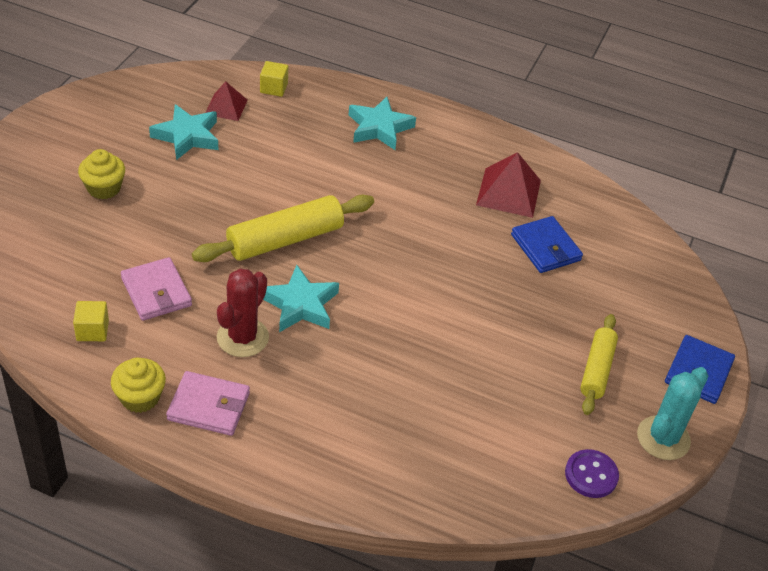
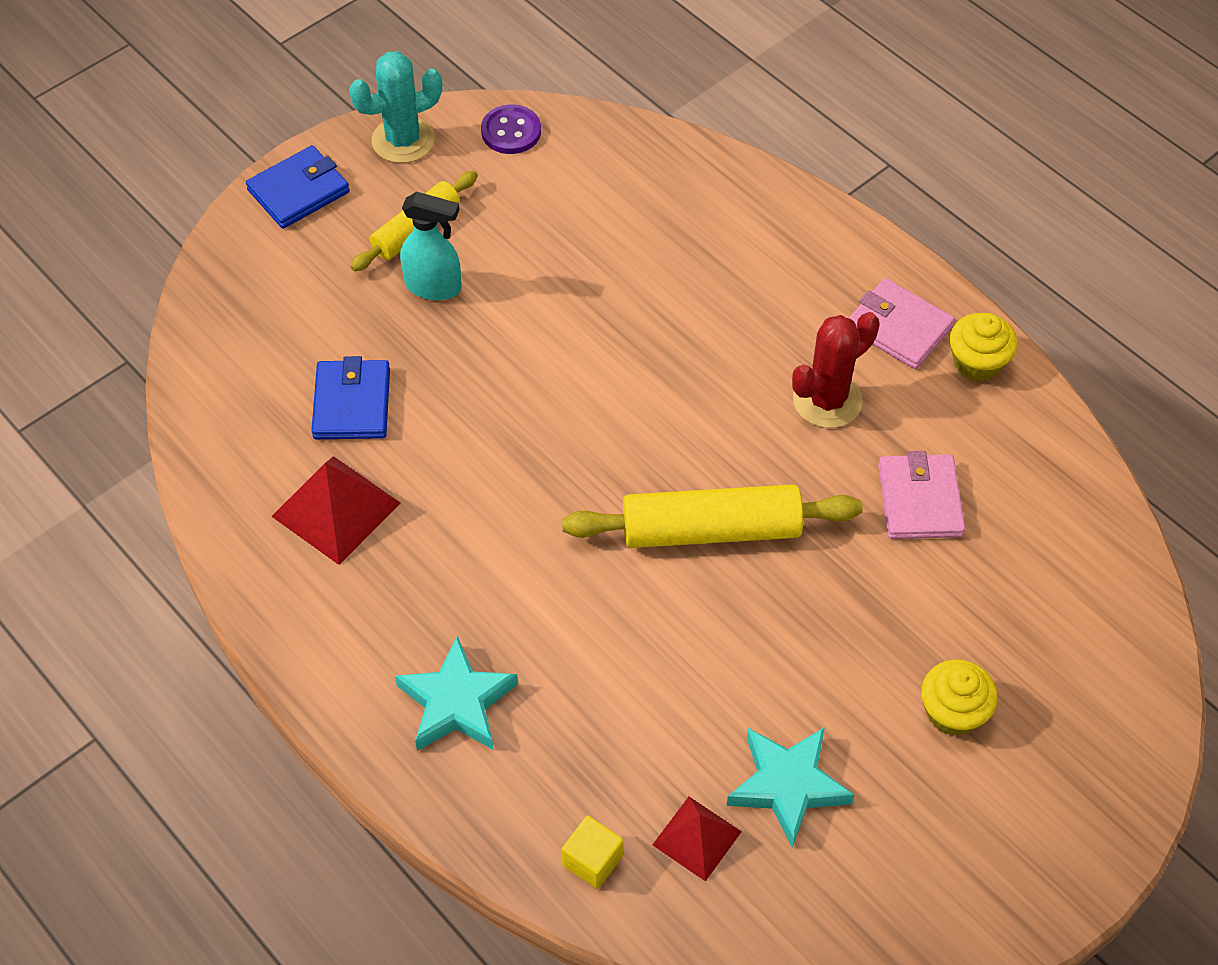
camera: 150 degrees left, 10 degrees up
yellow cube [73,301,109,341] -> none
turquoise star [263,265,339,332] -> none
none -> turquoise spray bottle [400,192,461,300]

